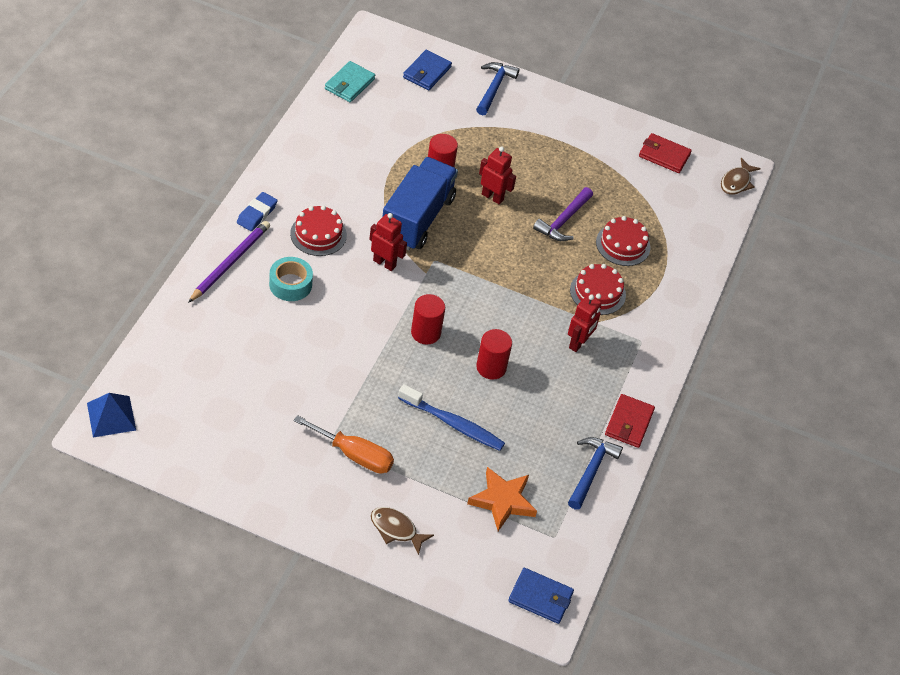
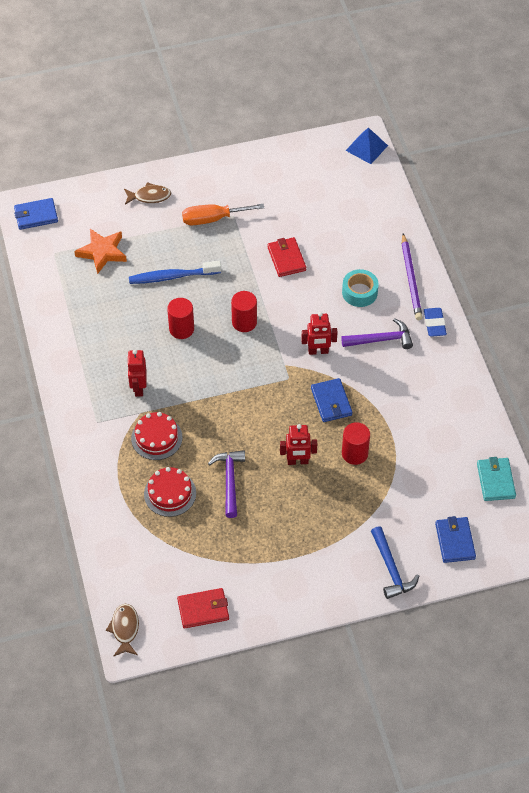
camera: 150 degrees right, 5 degrees up
red cake [290,205,347,256] -> purple hammer [341,318,413,349]
blue truck [382,157,458,250] -> blue wallet [311,378,352,422]
blue hammer [568,437,623,510] -> none
red wallet [605,394,655,448] -> red wallet moved to [267,237,306,277]

